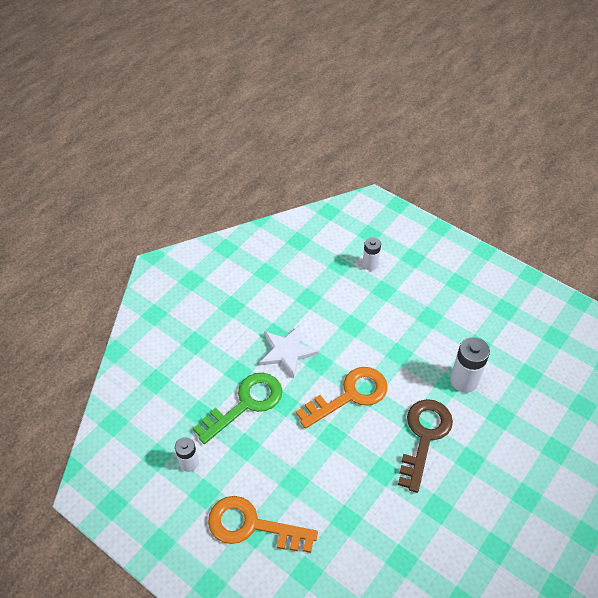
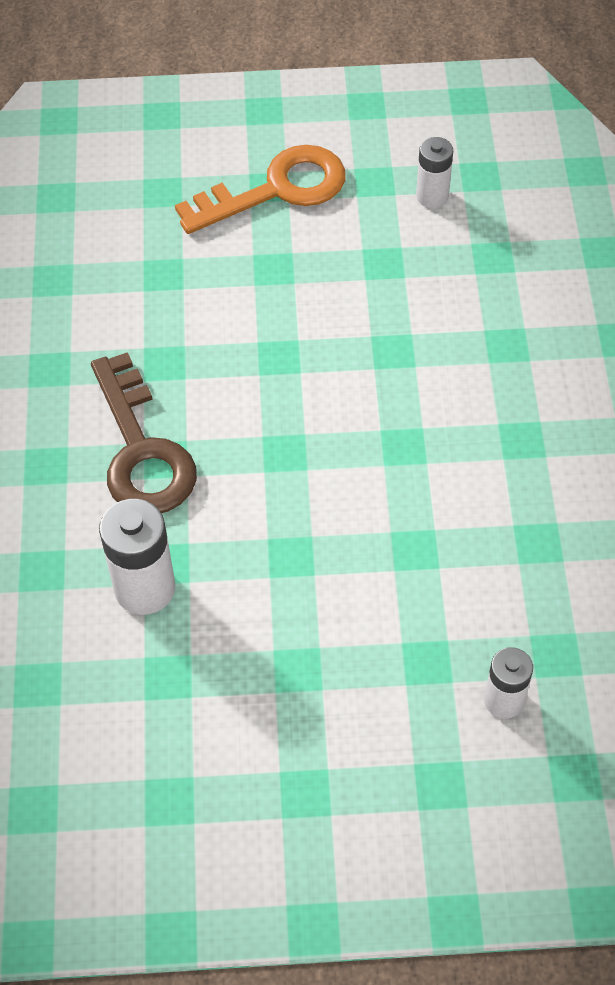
camera: 140 degrees right, 5 degrees up
green key [193,373,282,444] -> none
white star [259,325,319,378] -> none
orange key [296,367,388,429] -> none

